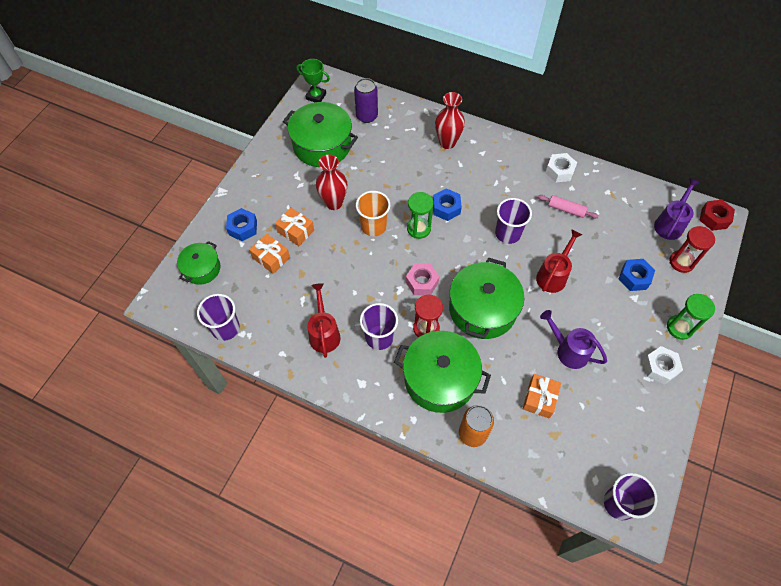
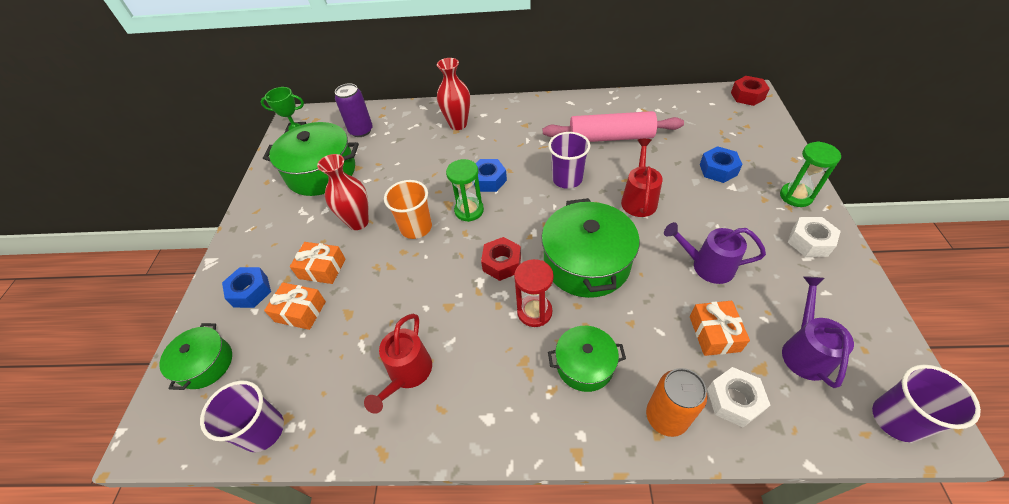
camera: 20 degrees left, 10 degrees down
red watering can [307,283,340,358] -> red watering can turned 135 degrees counterclockwise [364,314,432,414]
purple cup [360,303,398,350] -> none
green pot [394,331,491,413] -> green pot [548,326,626,392], size x0.57
pink nut [406,264,439,295] -> red nut [481,237,521,281]
pink rolling pin [538,195,598,218] -> pink rolling pin [543,111,684,142], size x2.00
white nut [545,153,577,183] -> white nut moved to [707,367,770,427]
purple watering can [654,178,700,240] -> purple watering can moved to [782,276,854,388]
red hourglass [669,226,715,273] -> none

